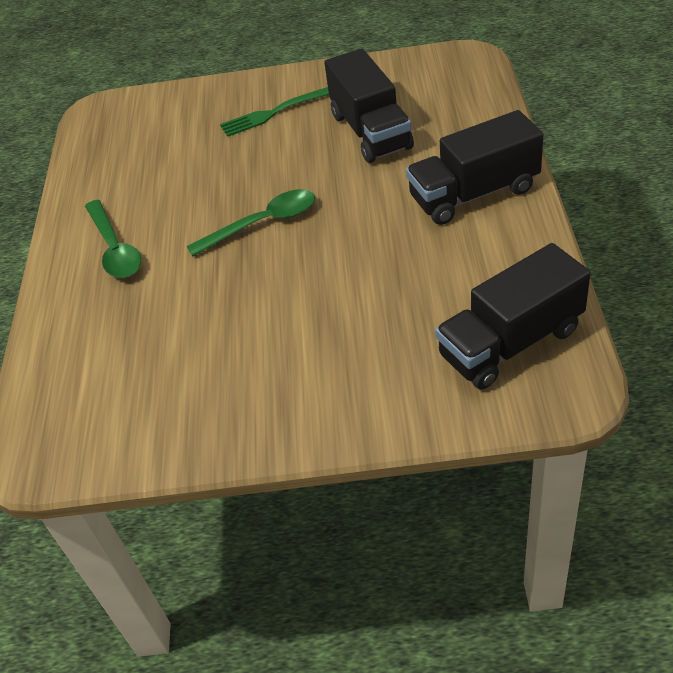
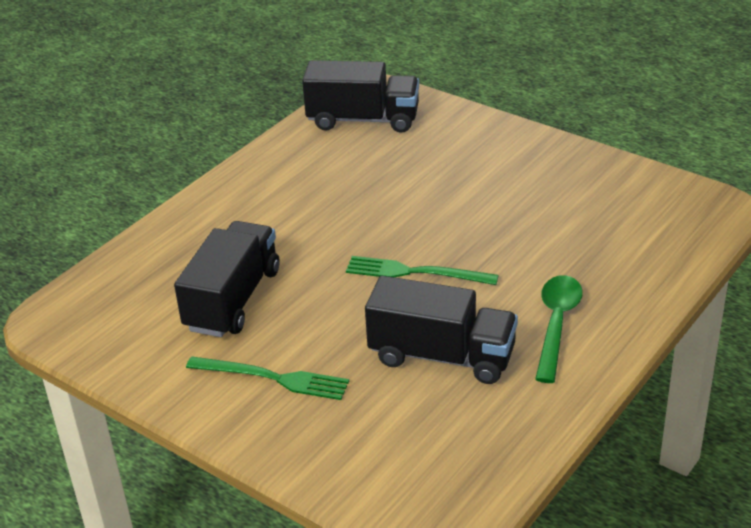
camera: 145 degrees left, 10 degrees down
green spoon [186,189,315,257] -> green fork [346,256,499,285]
black truck [406,110,543,225] -> black truck moved to [365,276,518,384]

